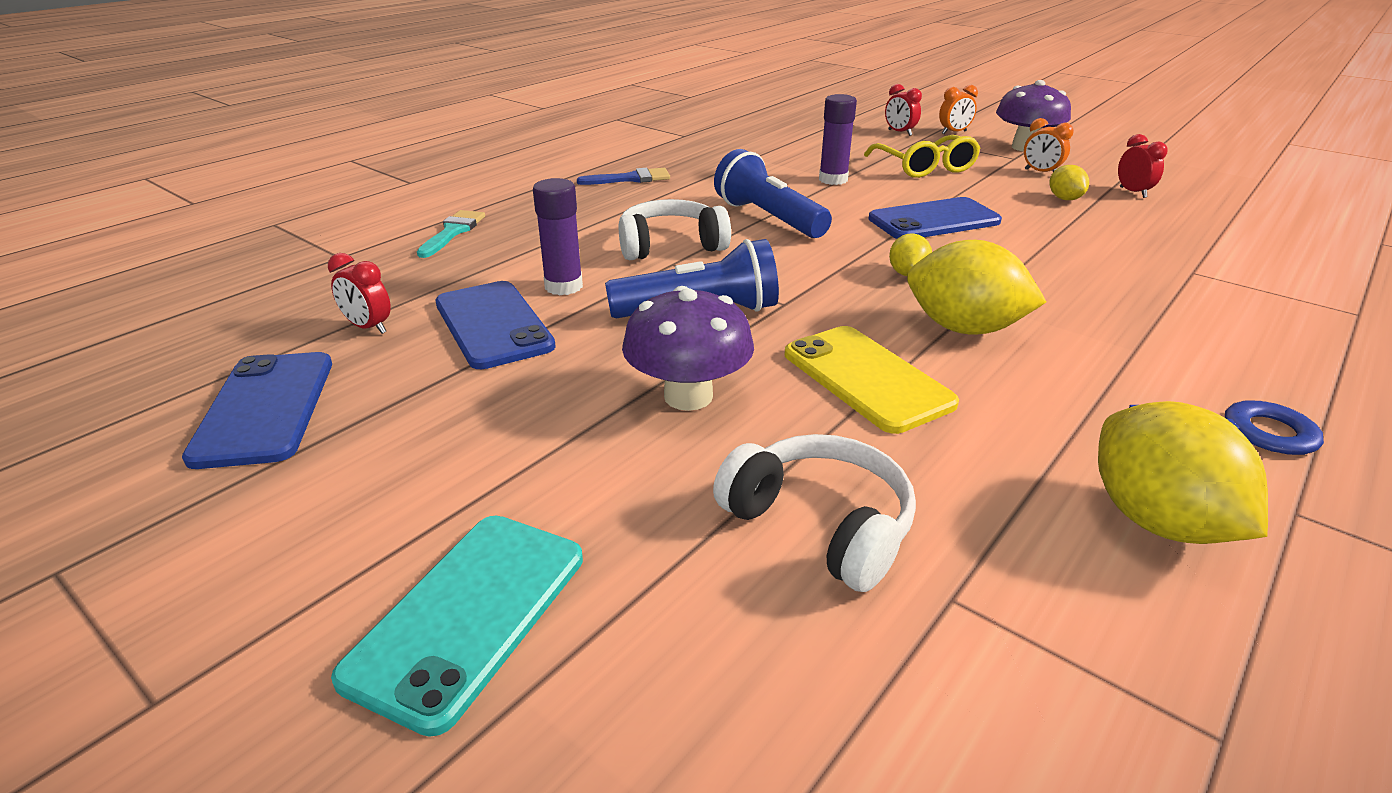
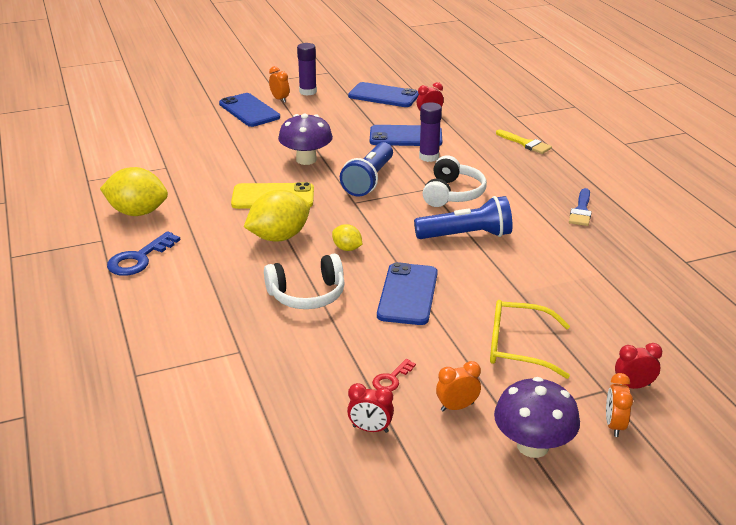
camera: 120 degrees right, 0 degrees up
turquoise phone [331,516,583,737] -> blue phone [219,93,280,127]
turquoise brush [417,210,485,258] -> yellow brush [496,129,552,154]
white headphones [713,434,916,592] -> white headphones moved to [264,254,345,309]
purple glue stick [819,94,857,185] -> purple glue stick moved to [297,43,317,96]
yellow lemon [1050,165,1089,200] -> red key [372,359,416,391]
none -> orange clock [269,66,289,103]

